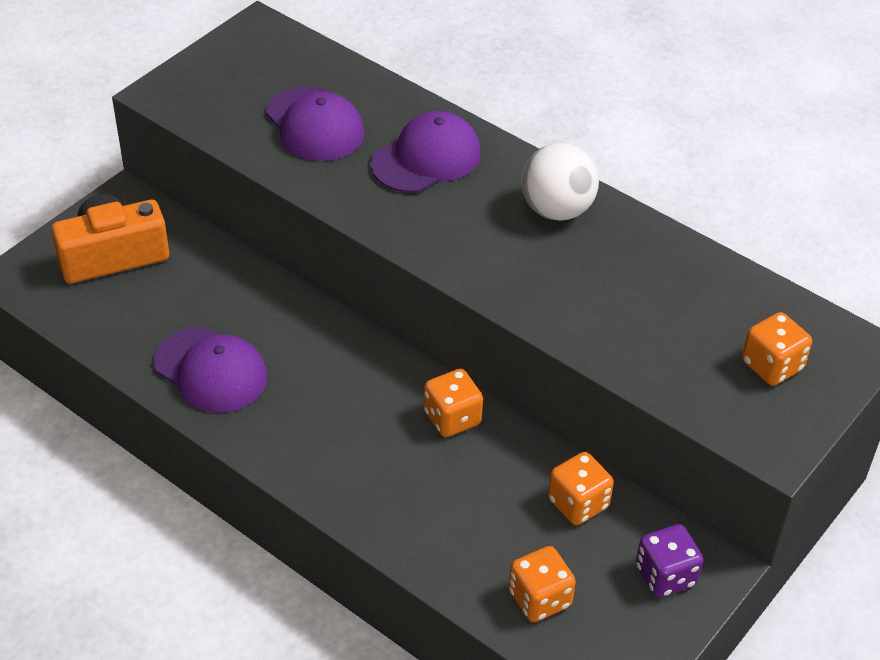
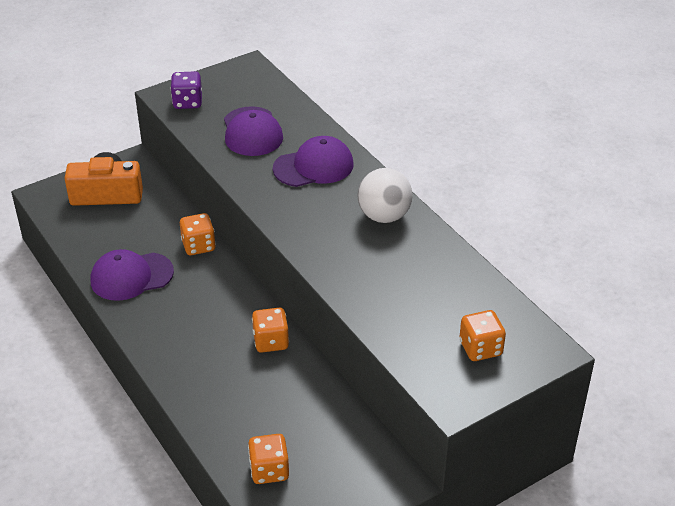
camera: 20 degrees right, 5 degrees down
purple cap [154,327,268,413] -> purple cap turned 105 degrees clockwise [91,249,174,301]
orange dice [548,452,614,525] -> orange dice moved to [180,213,216,255]
purple dice [636,524,704,598] -> purple dice moved to [171,71,202,109]

